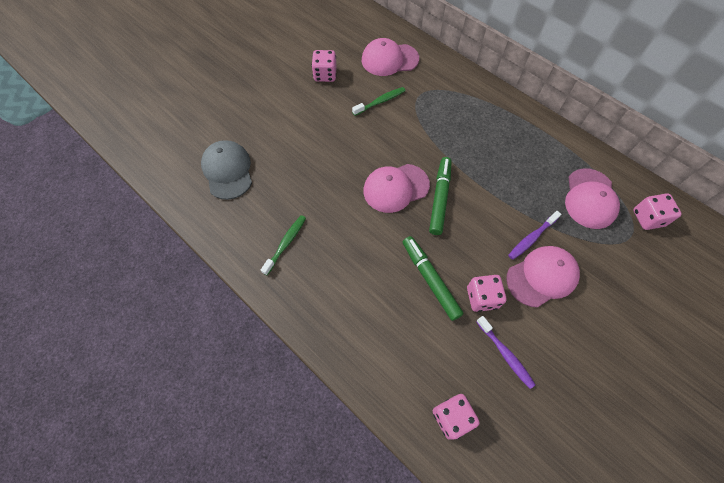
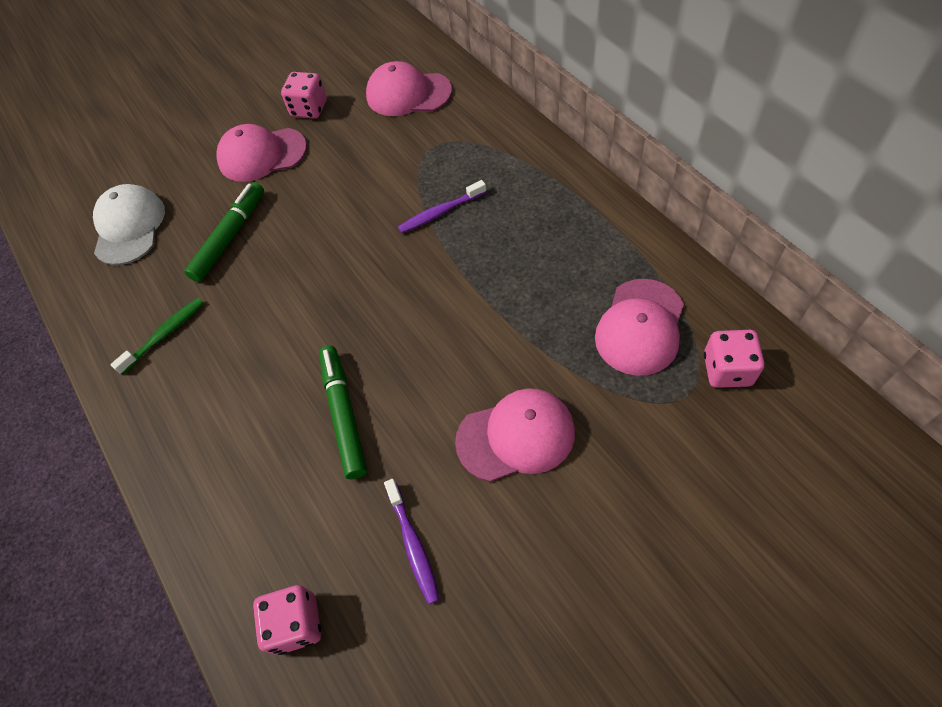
camera: 20 degrees right, 5 degrees down
grey cap [201,140,252,200] -> white cap [93,184,165,265]
green toothbrush [352,87,406,116] -> none
pink cap [363,164,430,213] -> pink cap moved to [216,124,307,182]
green marker [429,157,451,235] -> green marker moved to [184,182,264,282]
pink dice [467,275,506,312] -> none
purple toothbrush [508,211,561,260] -> purple toothbrush moved to [398,180,486,233]

